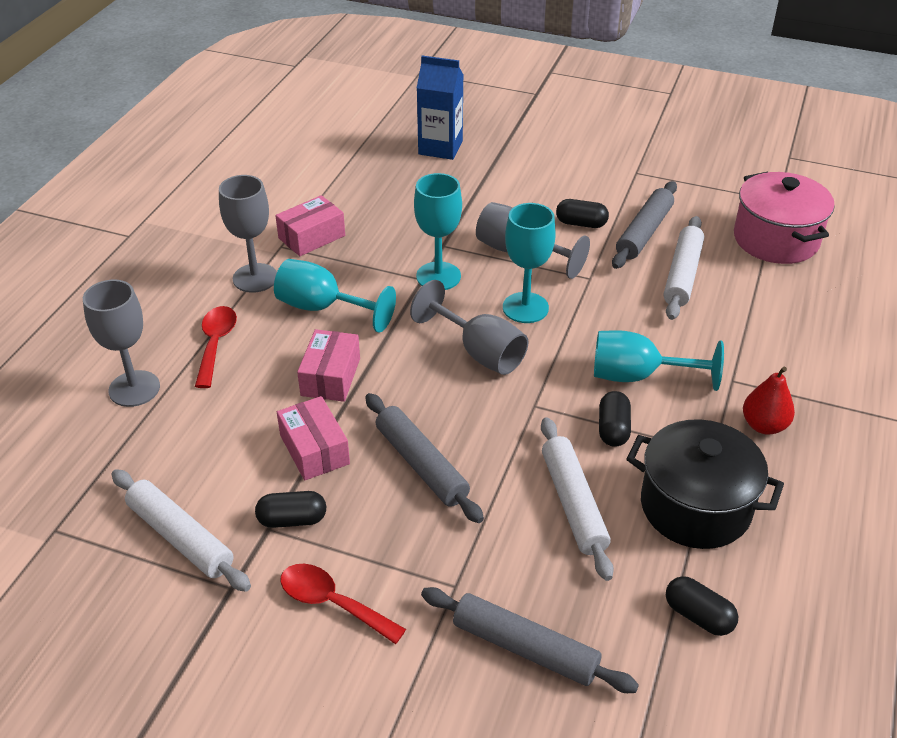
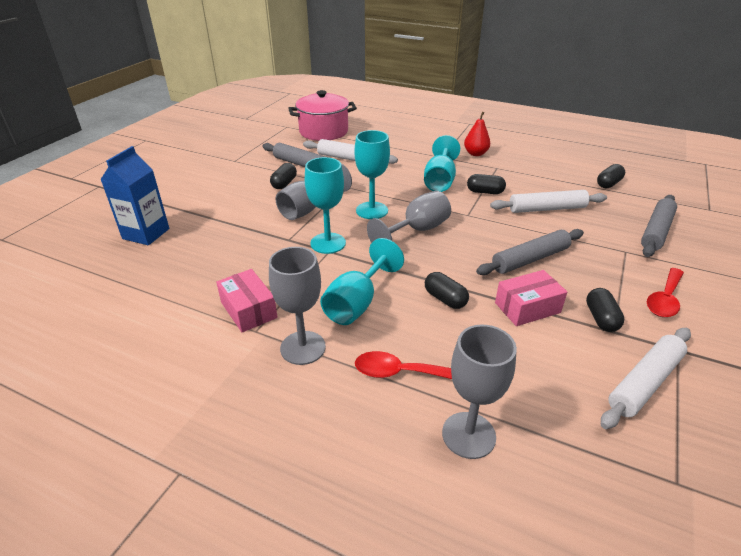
camera: 85 degrees left, 5 degrees down
pink box [297,329,360,402] -> black capsule [425,272,469,309]
black pot [627,419,784,549] -> none

